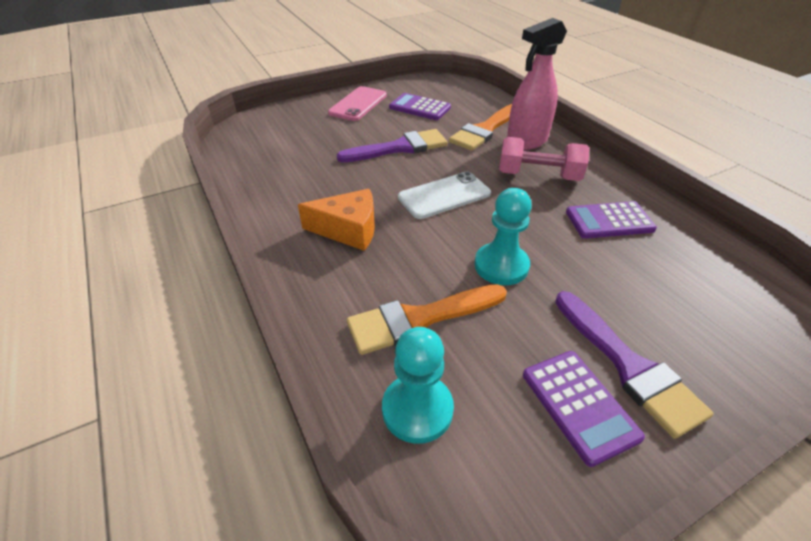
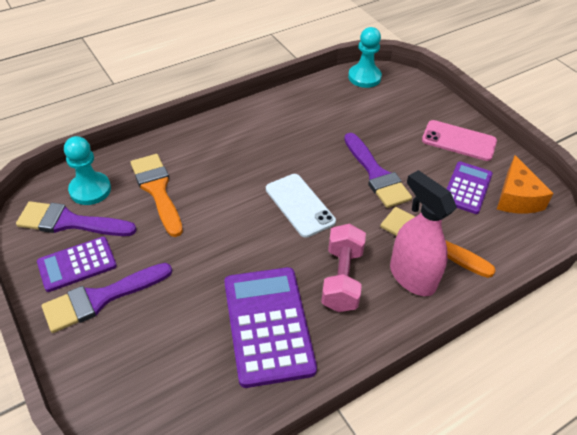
camera: 85 degrees right, 5 degrees up
orange cheese [298,189,375,251] -> orange cheese moved to [497,155,554,214]
turquoise pawn [474,188,532,285] -> turquoise pawn moved to [348,27,382,88]
purple calculator [566,201,657,239] -> purple calculator [224,267,317,388], size x1.66
none -> purple brush [16,201,137,236]

